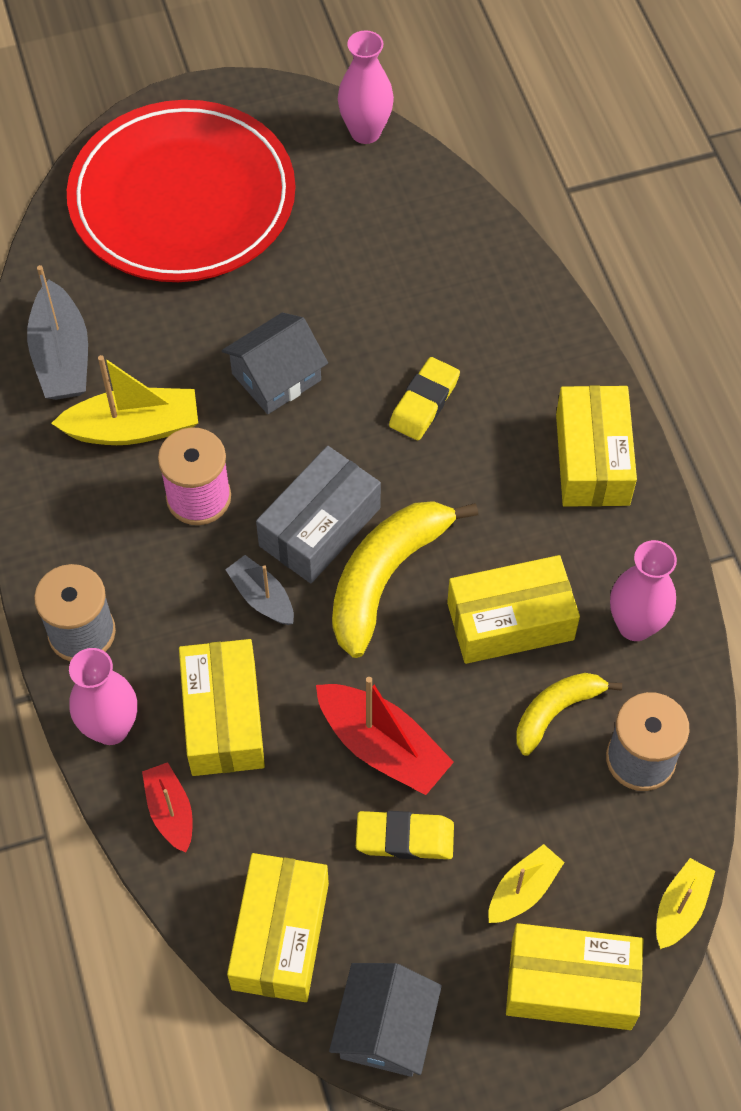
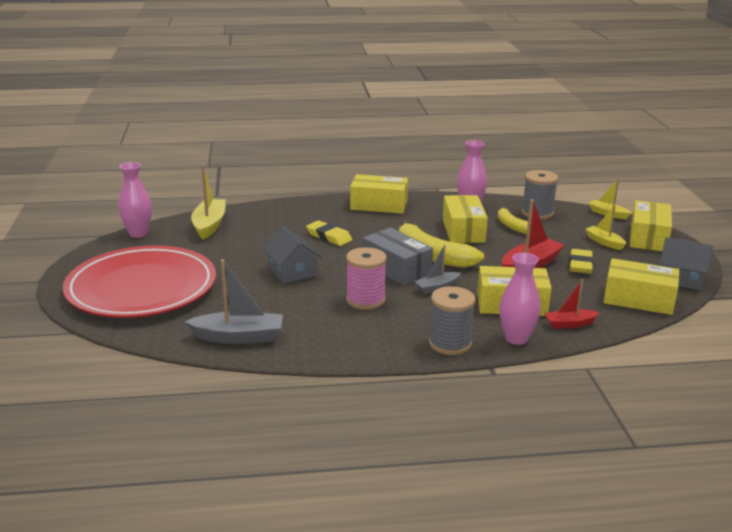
camera: 80 degrees left, 35 degrees down
yellow boat [51,355,198,445] -> yellow boat moved to [191,164,226,240]

